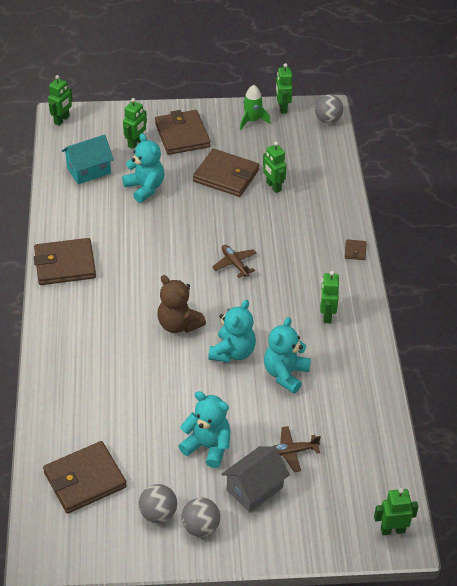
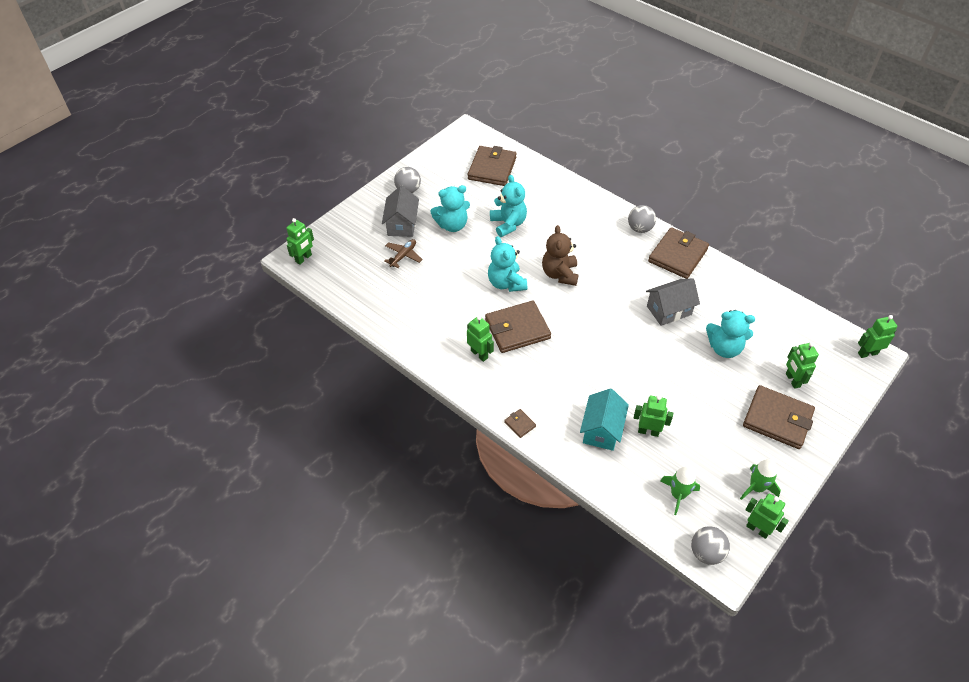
camera: 135 degrees right, 5 degrees up
green robot [48,75,73,126] -> green robot turned 90 degrees clockwise [858,315,897,358]
turquoise house [62,135,114,184] -> turquoise house moved to [580,388,629,451]
grey ball [139,484,177,523] -> grey ball moved to [628,205,656,233]
brown teddy bear [158,275,206,333] -> brown teddy bear turned 90 degrees counterclockwise [542,225,578,286]
brown wallet [193,149,259,197] -> brown wallet moved to [485,301,551,353]
brown plane [212,245,257,278] -> none
turquoise teddy bear [264,317,311,394] -> turquoise teddy bear moved to [490,175,527,237]
none -> grey house [646,279,700,326]
none -> green rocket [660,466,700,515]

